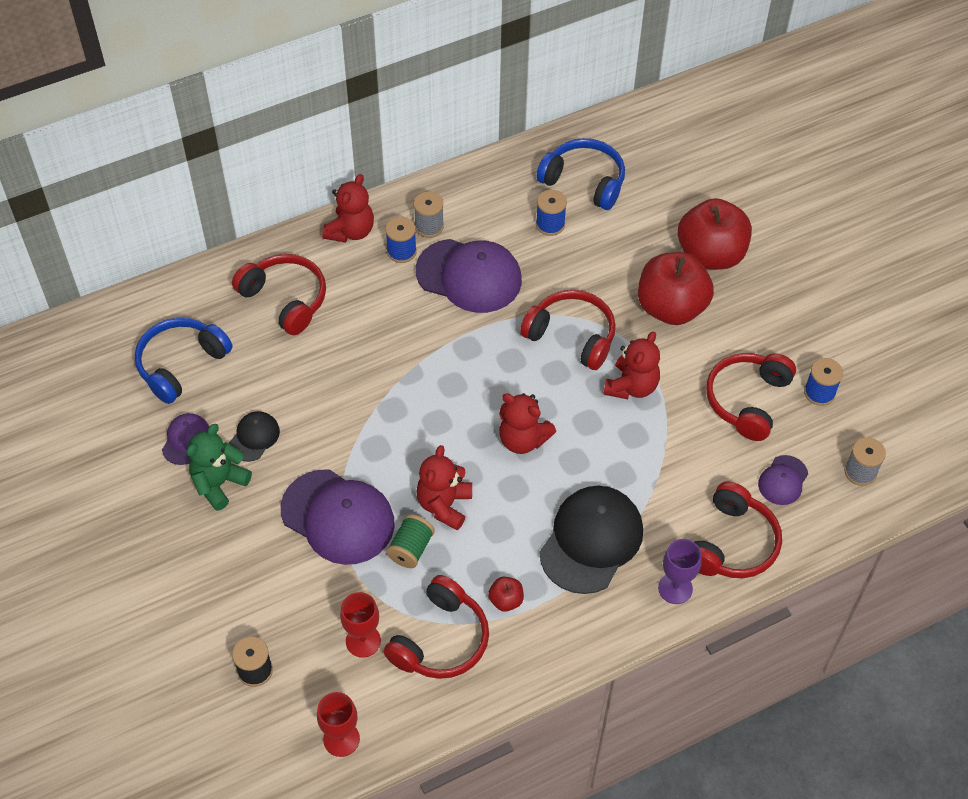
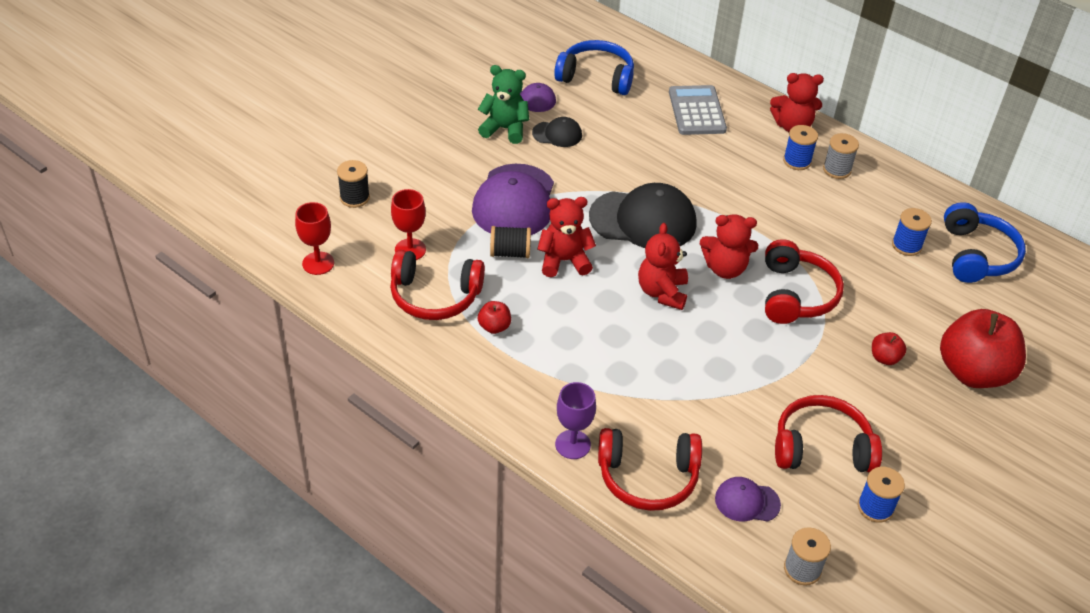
camera: 65 degrees right, 10 degrees down
red headphones [232,254,326,335] -> grey calculator [669,85,727,135]
green spool [386,514,435,568] -> black spool [490,226,531,258]
purple cap [416,239,522,313] -> none
black cap [539,486,643,594] -> black cap moved to [589,183,697,248]
red teddy bear [603,332,660,399] -> red teddy bear moved to [700,214,758,279]
red apple [638,252,714,325] -> red apple [872,332,906,365], size x0.42

